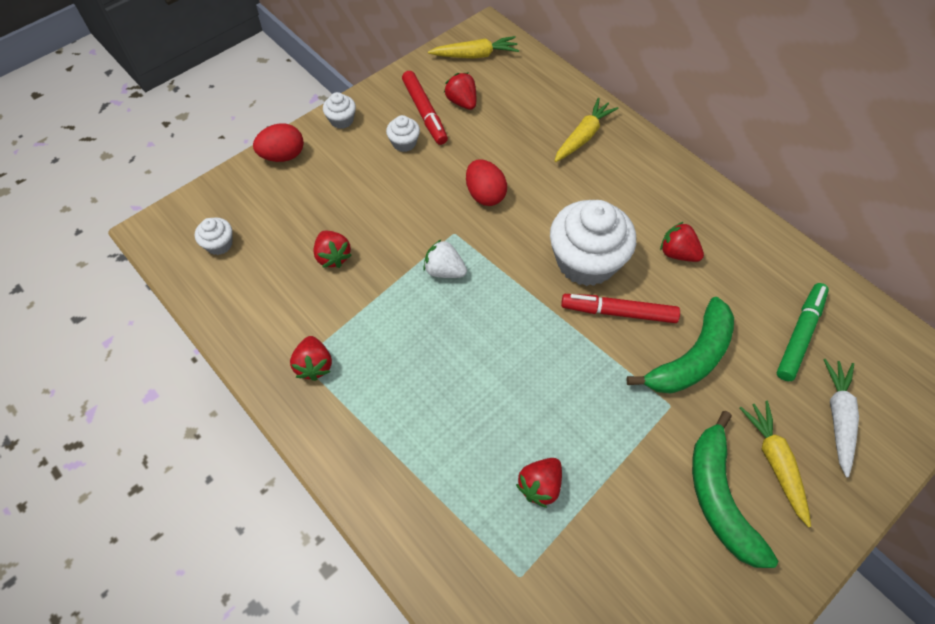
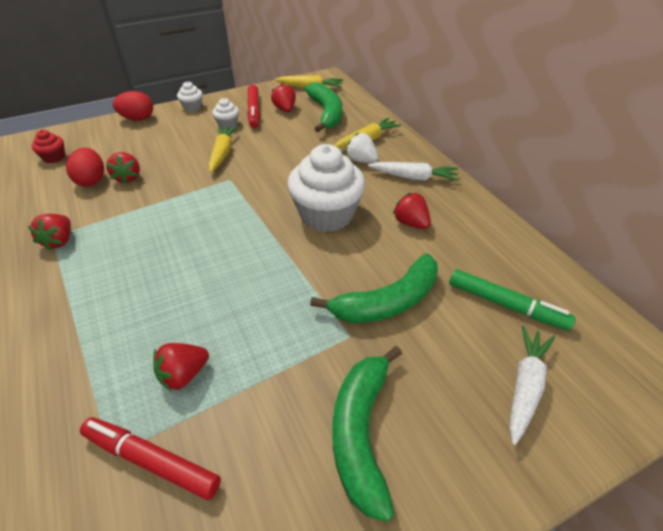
camera: 15 degrees right, 15 degrees down
white cupcake [195,217,232,255] -> red cupcake [32,130,65,163]
white strawberry [423,239,467,278] -> white strawberry moved to [346,133,379,163]
red egg [466,159,507,206] -> red egg moved to [66,148,104,187]
red marker [561,294,680,323] -> red marker moved to [80,417,221,500]
yellow carrot [740,401,811,527] -> yellow carrot moved to [209,126,238,173]
green marker [776,283,829,381] -> green marker turned 75 degrees clockwise [449,269,576,331]
none -> green banana [305,83,342,133]
none -> white carrot [368,162,458,181]

